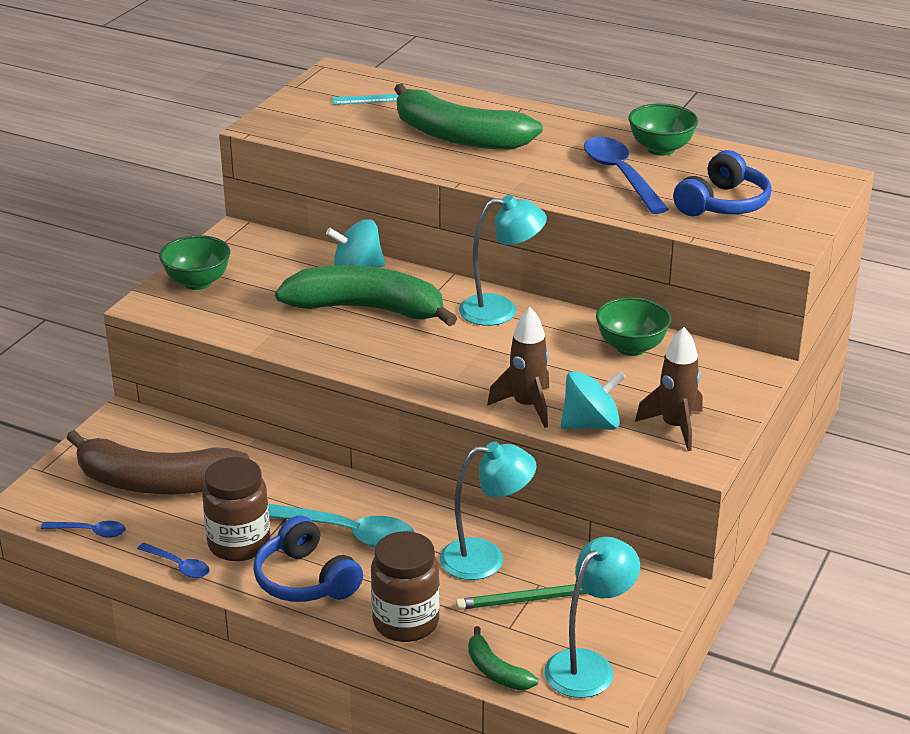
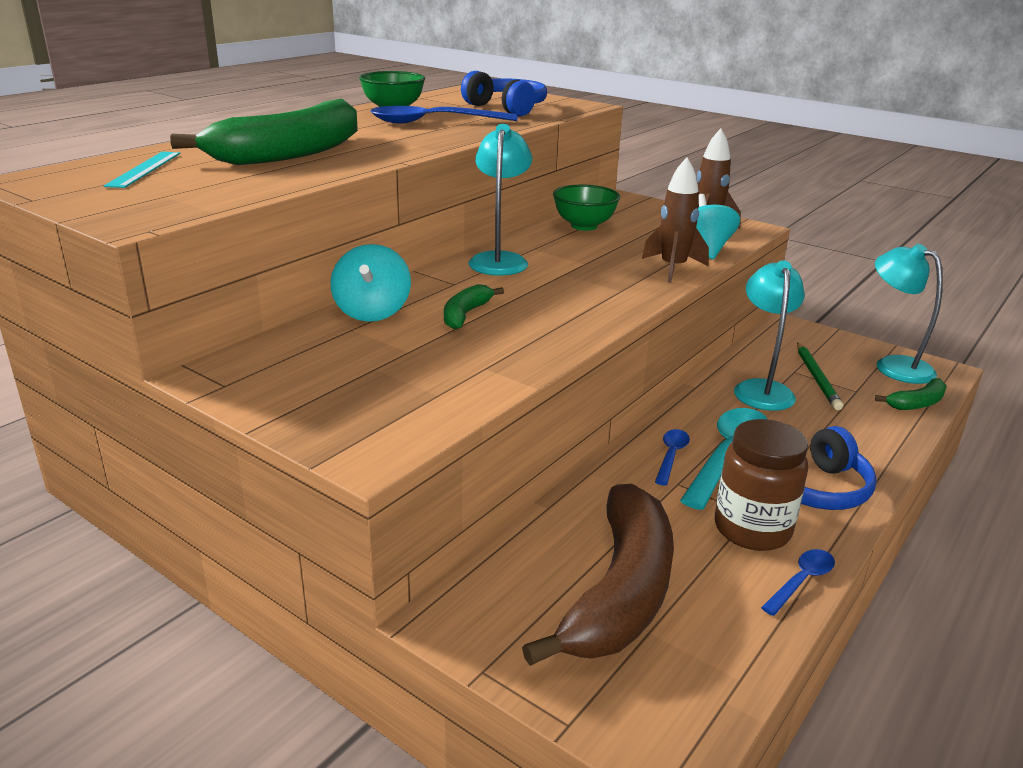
camera: 80 degrees left, 5 degrees down
blue spoon [41,521,126,538] -> blue spoon moved to [655,429,690,485]
green bowl [159,235,230,290] -> none
green banana [275,265,457,327] -> green banana [444,284,504,330], size x0.45
brown jar [371,531,440,642] -> none

